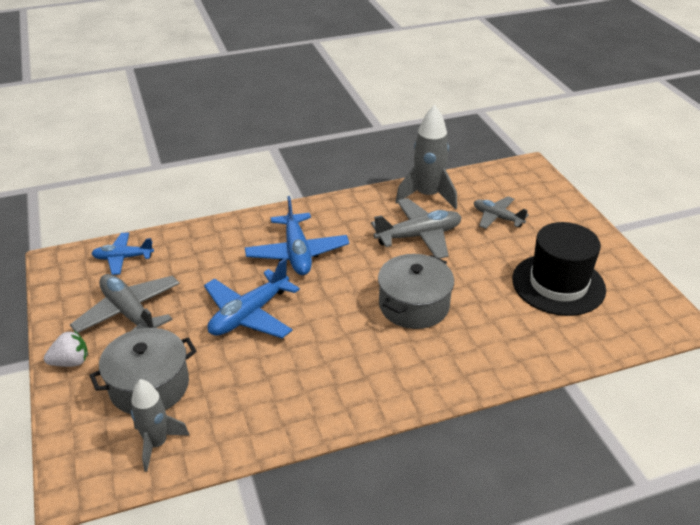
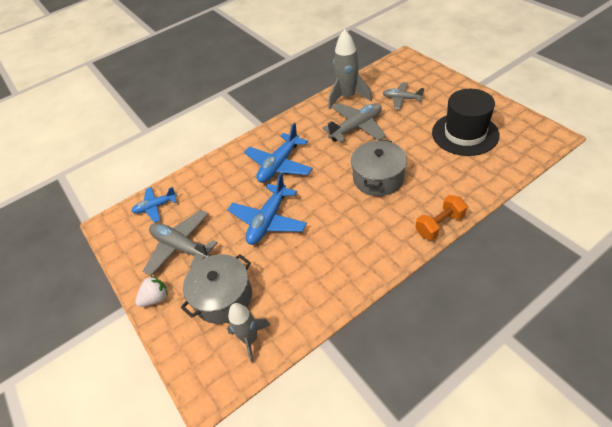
camera: 10 degrees left, 10 degrees up
blue plane [245,196,349,275] -> blue plane turned 60 degrees clockwise [244,123,313,183]
none -> orange dumbbell [415,195,467,240]

